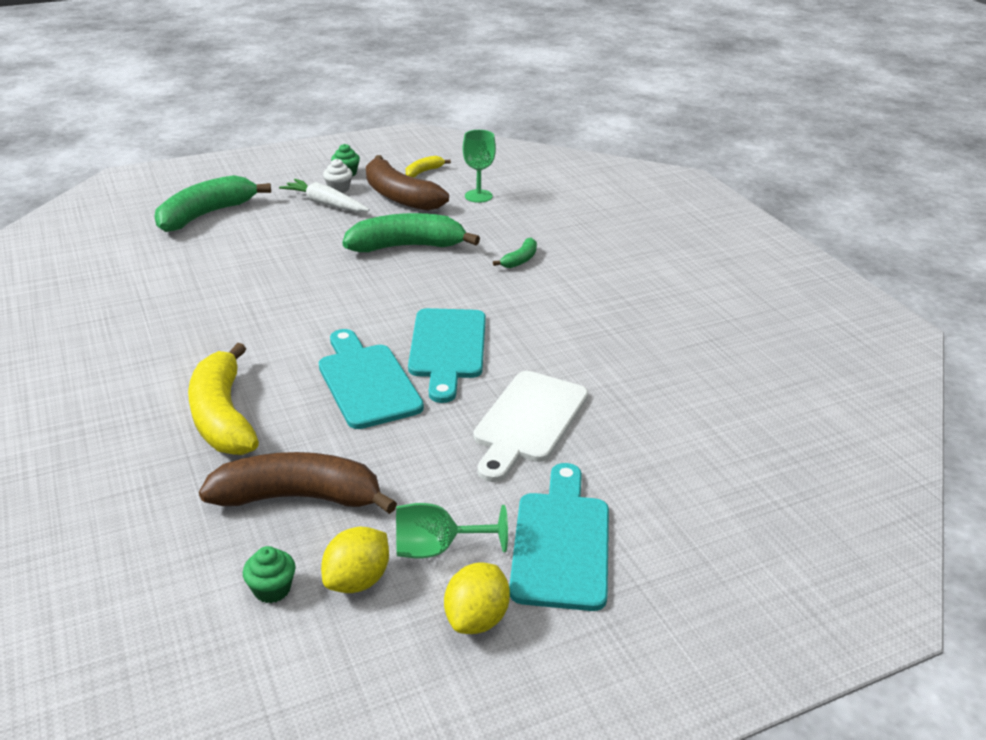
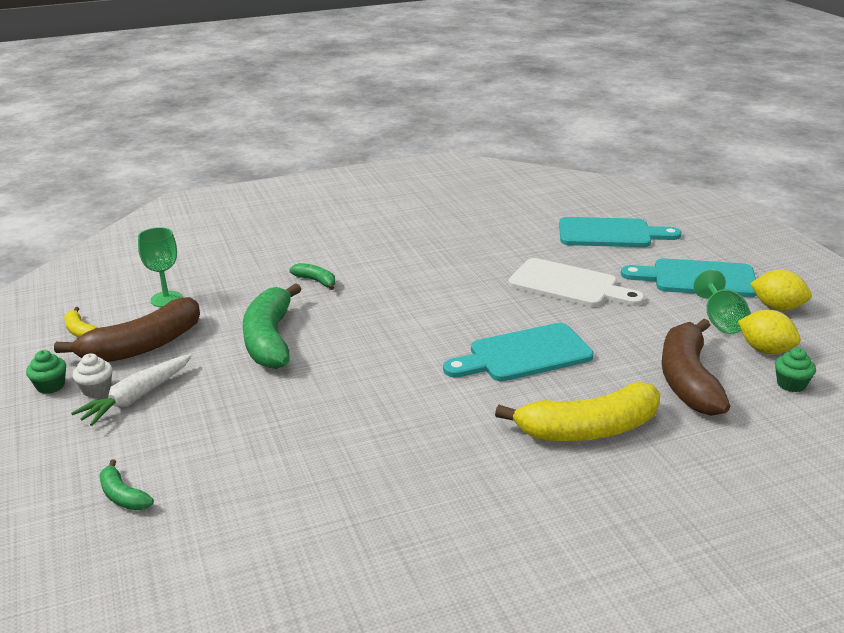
camera: 85 degrees left, 5 degrees down
green banana [154,175,271,232] -> green banana [99,459,154,511], size x0.47
turquoise cutting board [408,308,486,403] -> turquoise cutting board moved to [559,217,681,247]

